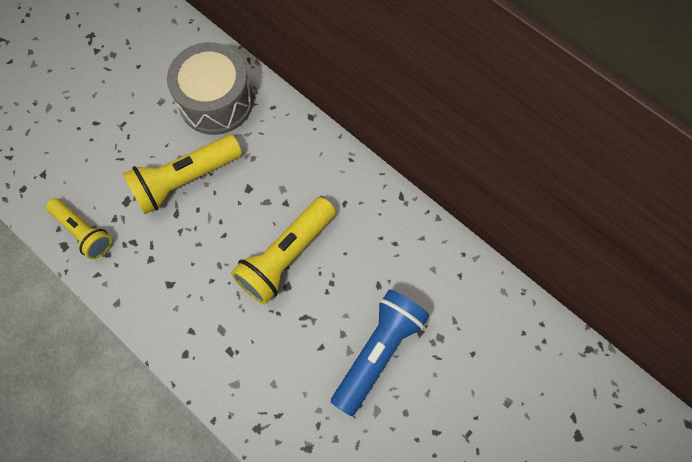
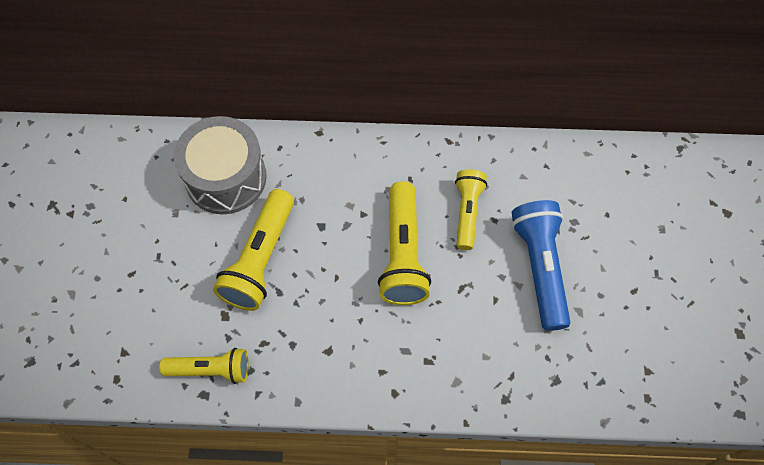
camera: 40 degrees left, 5 degrees down
none -> yellow flashlight [455,169,487,250]

